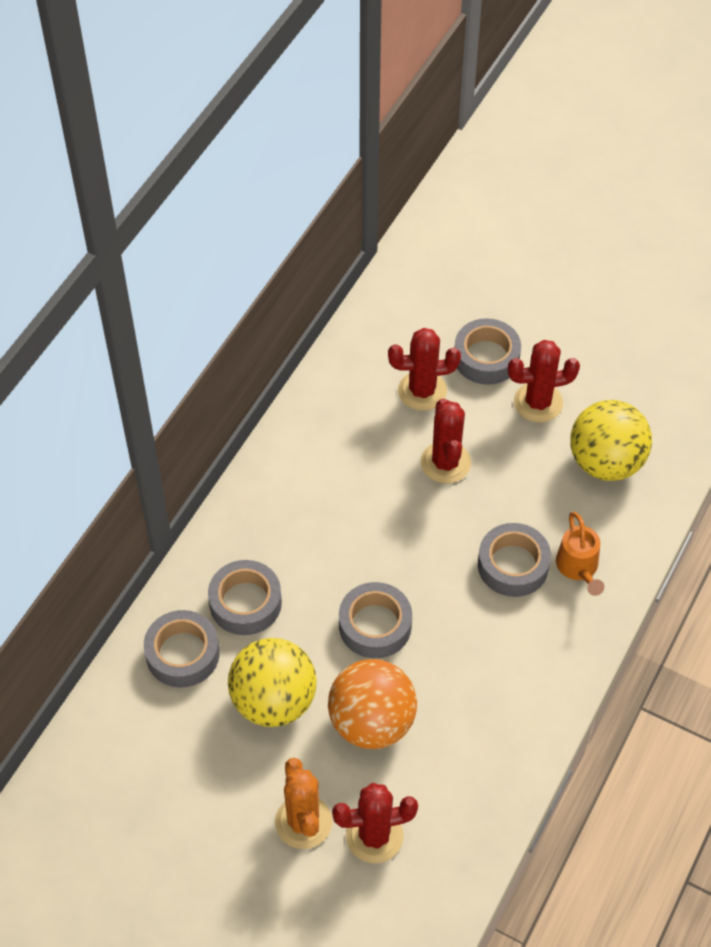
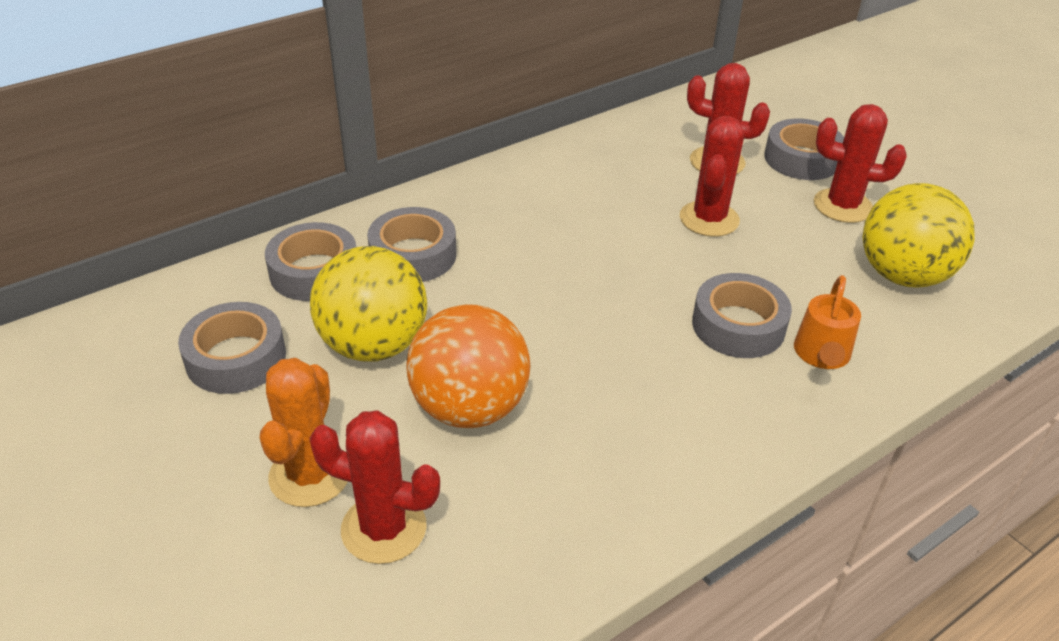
camera: 25 degrees right, 15 degrees down
grey tape [339,582,412,658] -> grey tape moved to [178,302,286,394]

